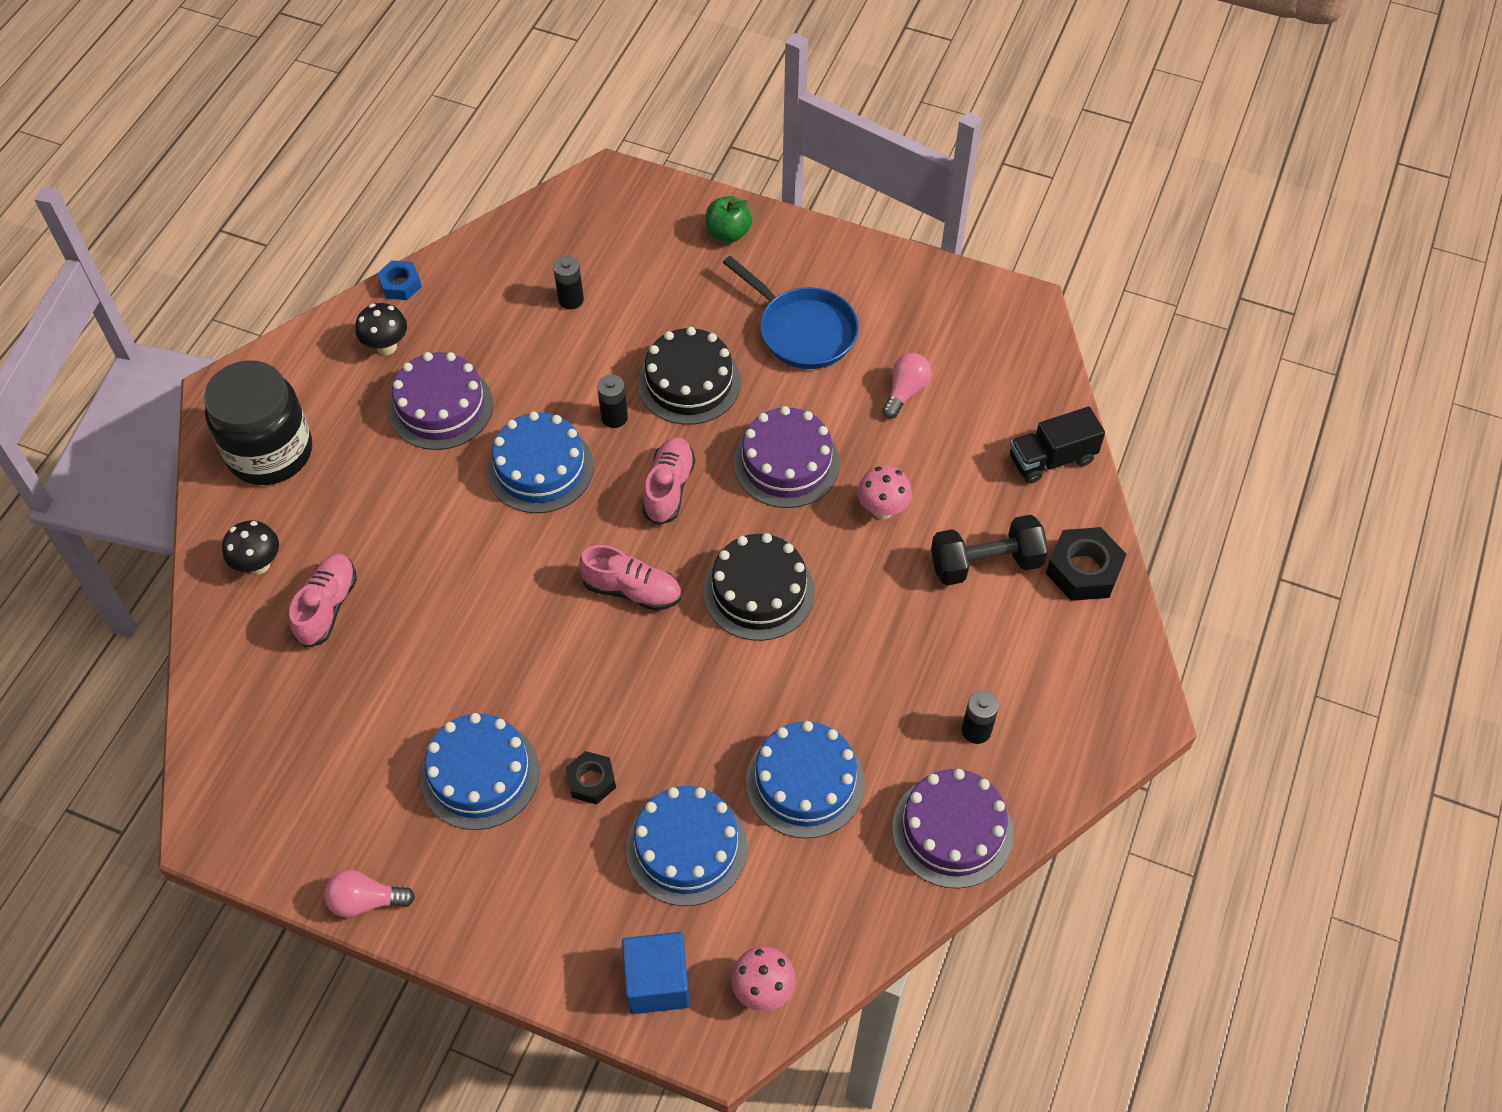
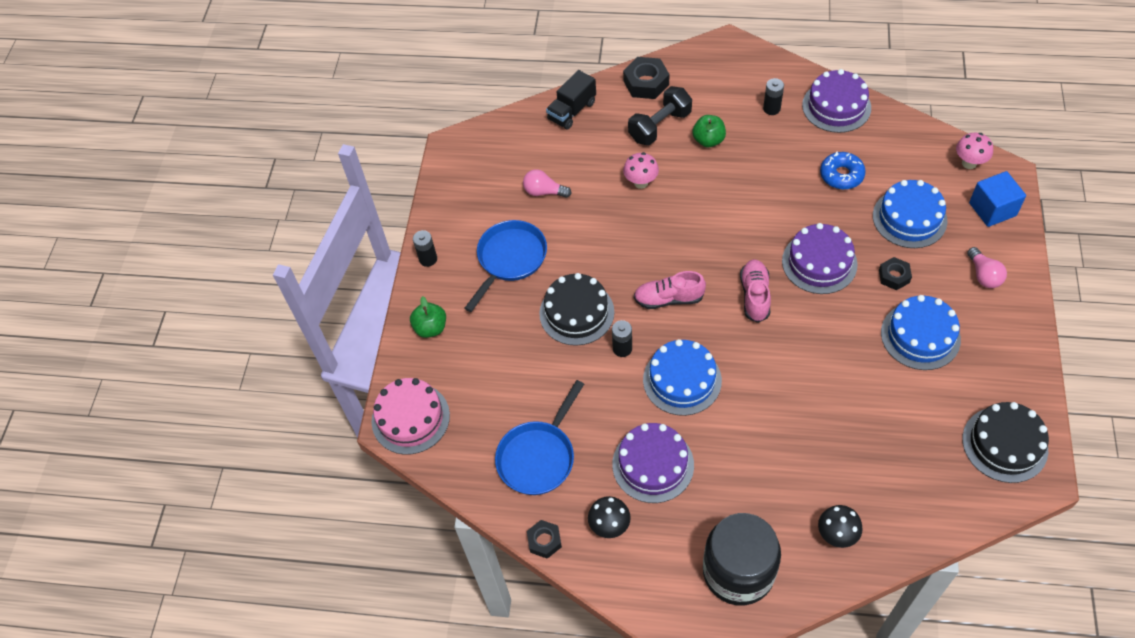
camera: 100 degrees left, 0 degrees up
pink shoe [289,554,357,648] -> none
pink light bulb [324,870,415,918] -> pink light bulb moved to [967,247,1007,288]
blue nut [377,260,422,300] -> black nut [527,520,562,559]
black battery [553,256,584,309] -> black battery moved to [413,230,437,267]
black cake [704,533,815,641] -> black cake moved to [962,402,1049,483]
purple cake [734,406,840,508] -> purple cake moved to [782,223,858,294]
blue cake [746,721,865,839] -> blue donut [820,152,866,189]
black dumbbell [931,515,1048,586] -> black dumbbell turned 75 degrees clockwise [628,86,692,145]
black truck [1010,407,1105,484] -> black truck turned 75 degrees clockwise [546,70,596,130]
none -> pink cake [372,378,450,455]
none -> blue pan [495,380,584,495]
none -> green apple [692,115,726,147]

